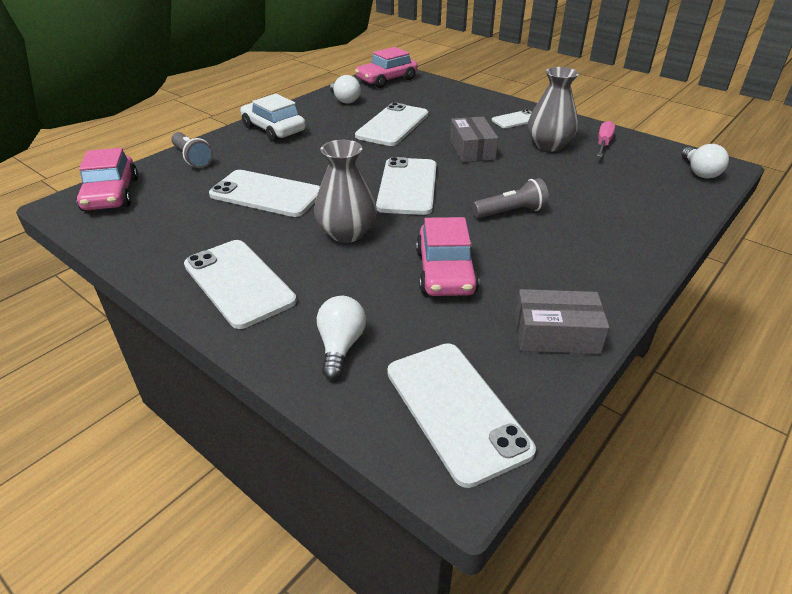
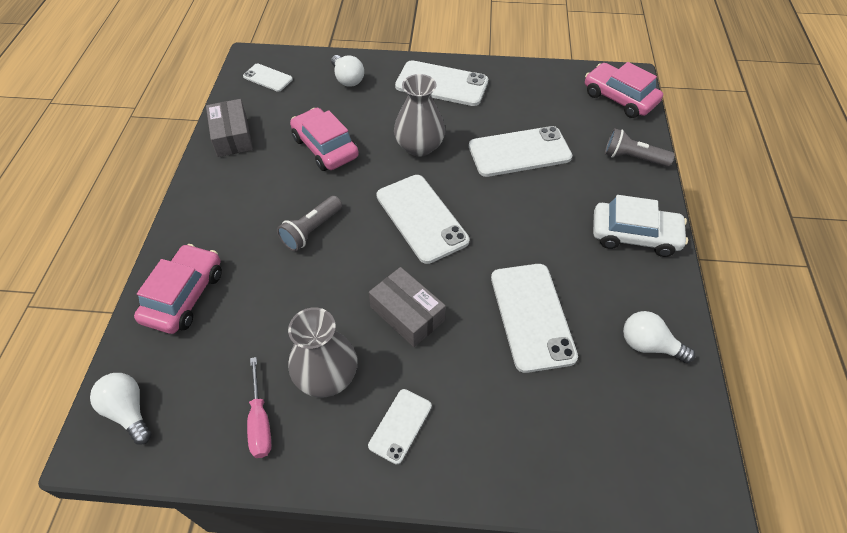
camera: 145 degrees right, 15 degrees up
pink car [355,47,418,88] -> pink car moved to [134,244,222,334]
white phone [387,343,536,488] -> white phone [243,63,293,92], size x0.54
grey box [515,289,610,354] -> grey box turned 75 degrees counterclockwise [206,99,253,157]

